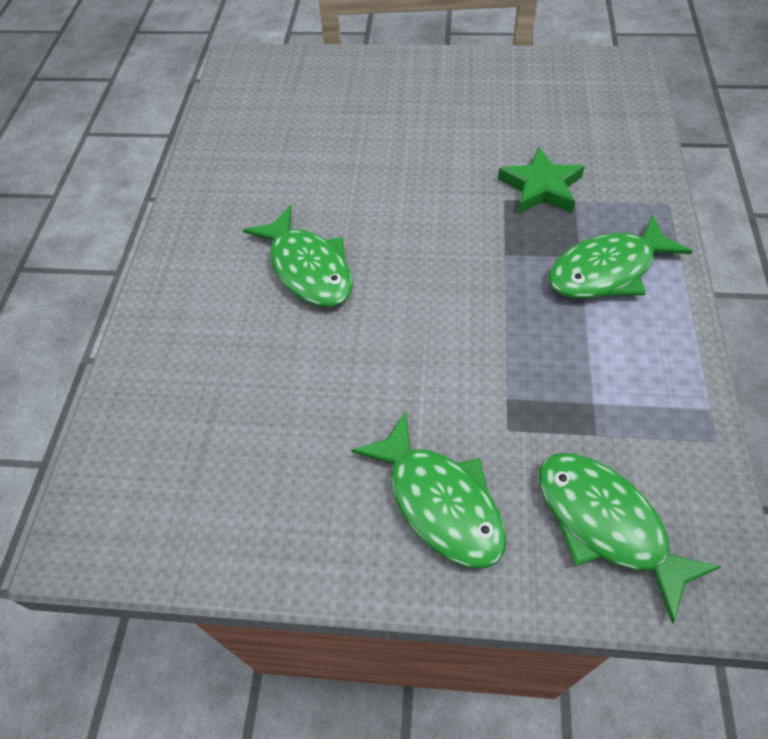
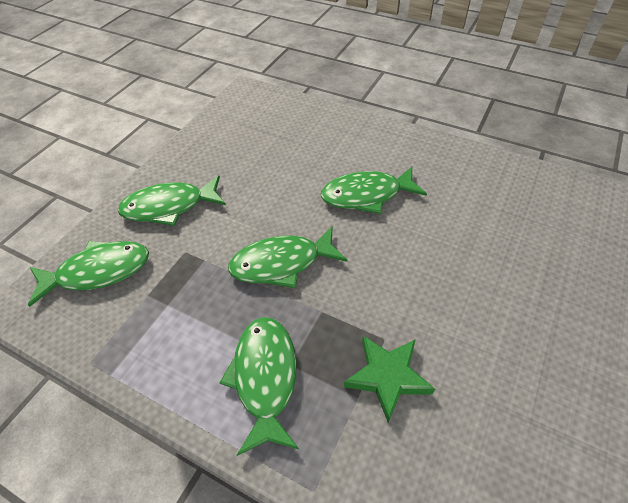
camera: 110 degrees right, 5 degrees down
none -> green fish [228,226,347,288]

